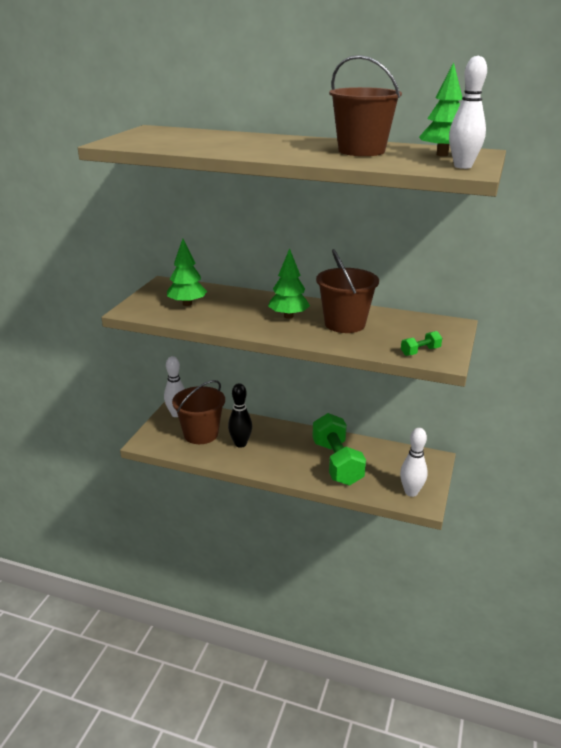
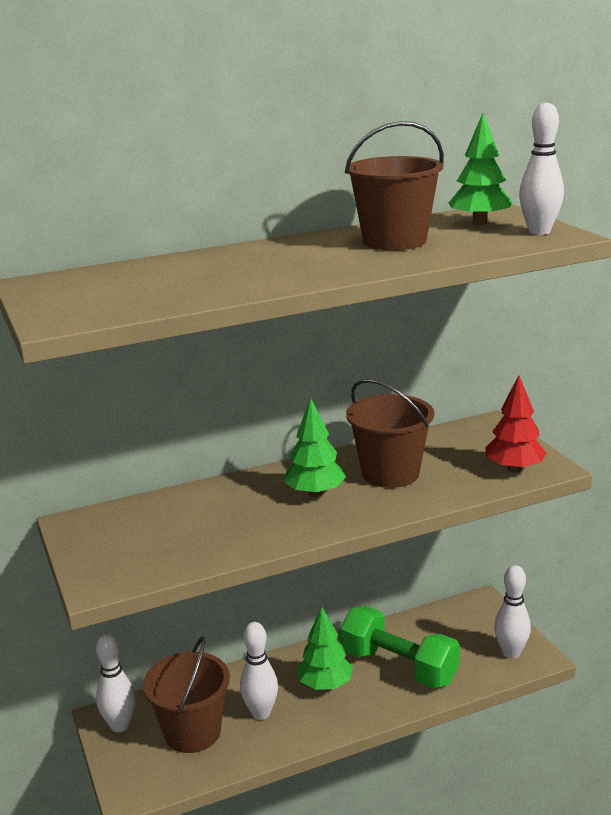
camera: 40 degrees left, 5 degrees down
green tree [167,239,207,306] -> green tree moved to [297,607,353,690]
black bowling pin [228,383,252,448] -> white bowling pin [240,622,278,720]
green dumbbell [401,331,442,356] -> red tree [485,375,547,473]

